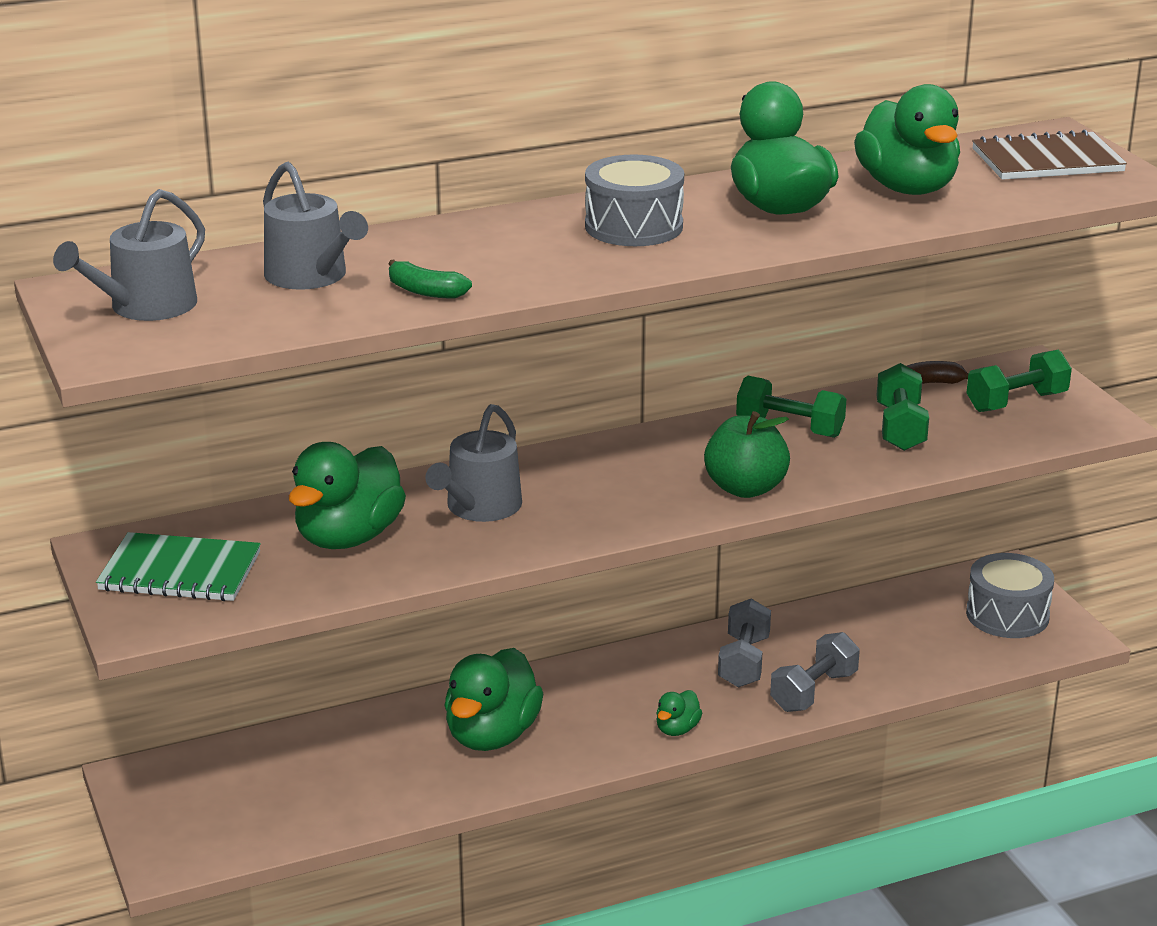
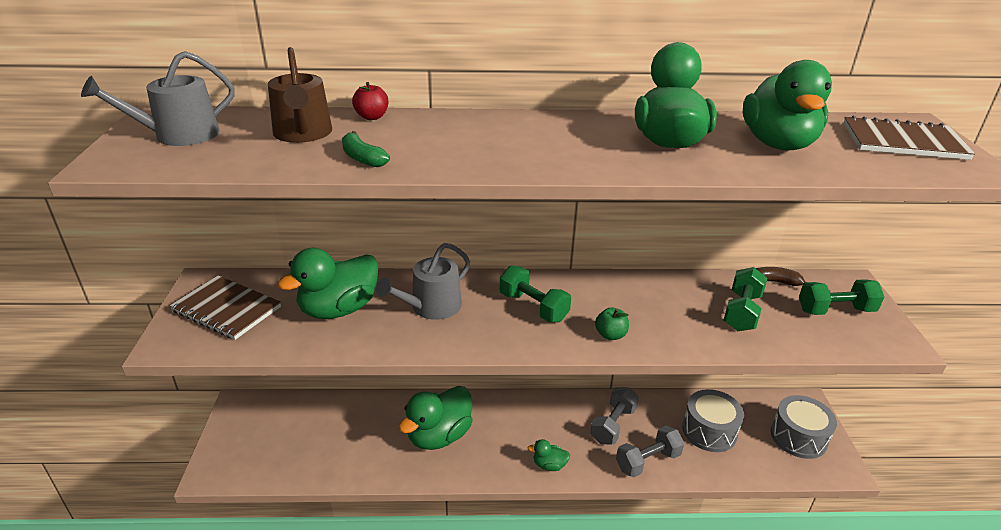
camera: 20 degrees right, 5 degrees up
green notebook [96,532,261,601] -> brown notebook [170,275,281,340]
grey watering can [263,162,368,290] -> brown watering can [268,47,332,143]
grey drum [585,154,684,246] -> grey drum moved to [682,389,744,452]
green duck [656,690,702,736] -> green duck turned 45 degrees clockwise [527,439,570,471]
green apple [704,411,790,498] -> green apple [595,307,629,340], size x0.56
green dumbbell [736,376,846,438] -> green dumbbell moved to [500,265,571,322]
none -> red apple [352,82,388,120]

